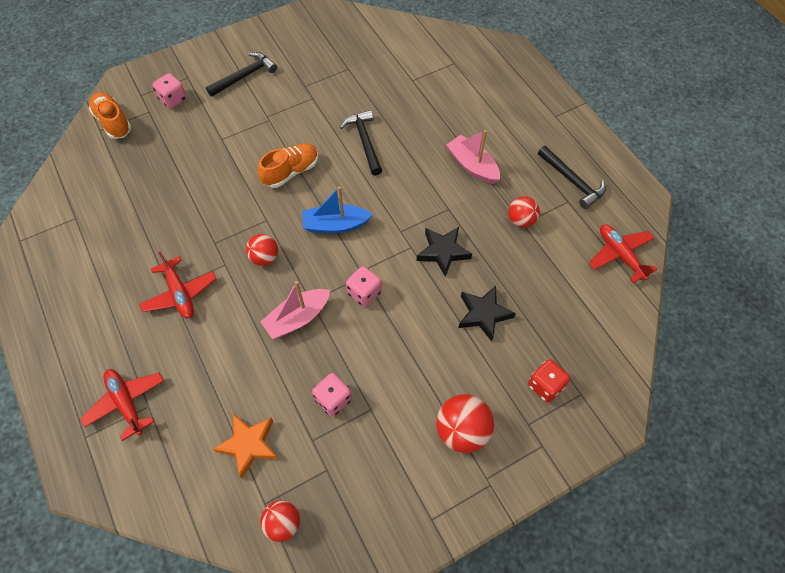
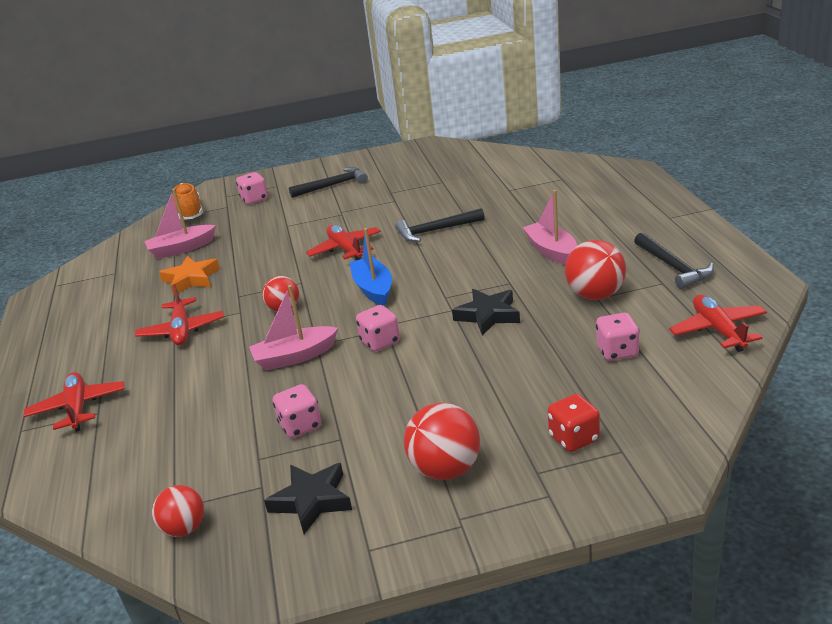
camera: 20 degrees right, 30 degrees down
orange star [213,414,278,479] -> orange star moved to [159,256,220,295]
orange shoe [258,143,319,188] -> red plane [306,225,381,260]
blue boat [303,186,373,233] -> blue boat turned 60 degrees clockwise [350,228,392,306]
black hammer [340,110,382,176] -> black hammer turned 105 degrees counterclockwise [395,208,485,242]
black star [458,286,516,342] -> black star moved to [264,463,352,534]
red ball [508,196,540,228] -> red ball [565,240,626,300], size x1.55
none -> pink boat [144,189,216,259]
none -> pink dice [596,313,640,361]

